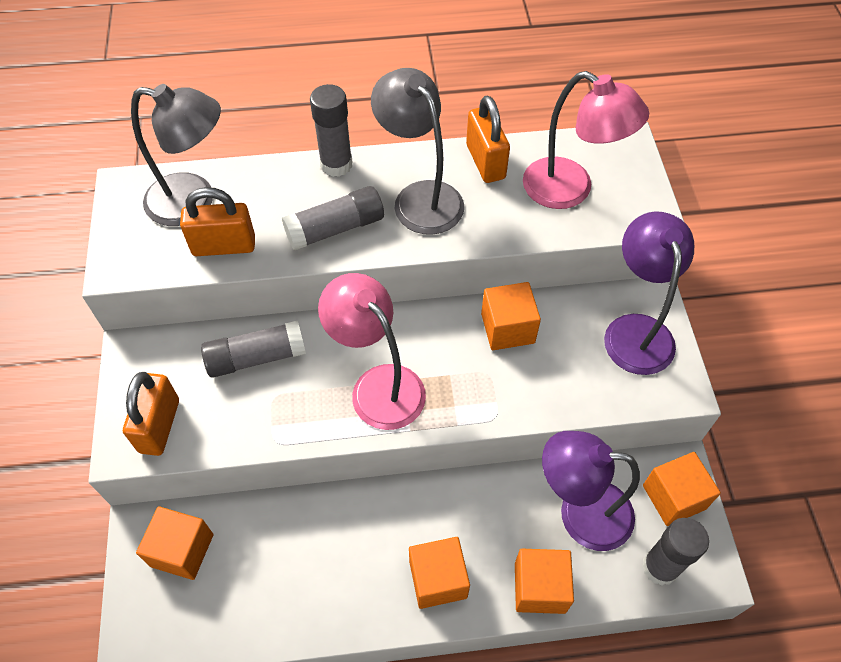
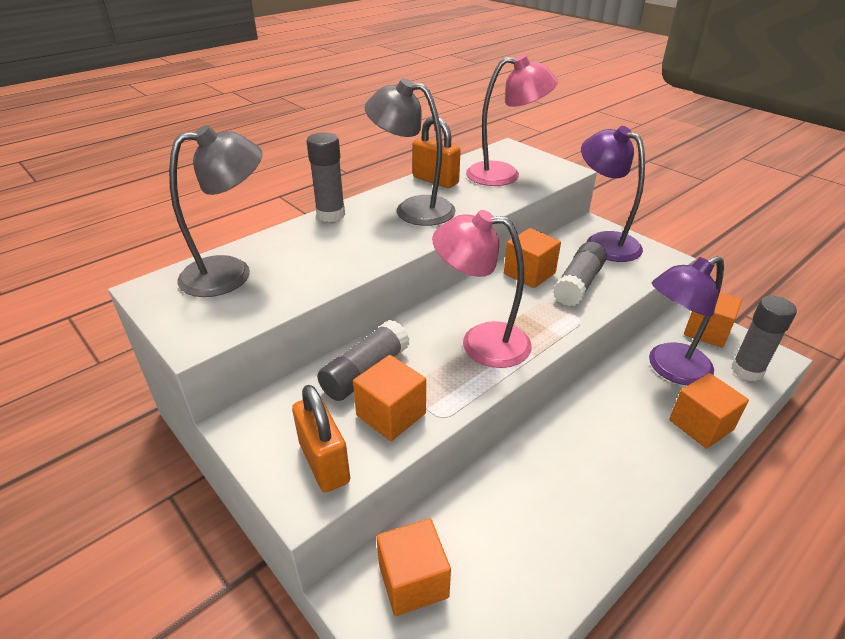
camera: 35 degrees left, 20 degrees down
orange padlock [180,187,255,256] -> none
grey glue stick [282,186,384,250] -> grey glue stick moved to [553,242,607,306]
orange cube [409,537,470,609] -> orange cube moved to [353,355,426,441]

